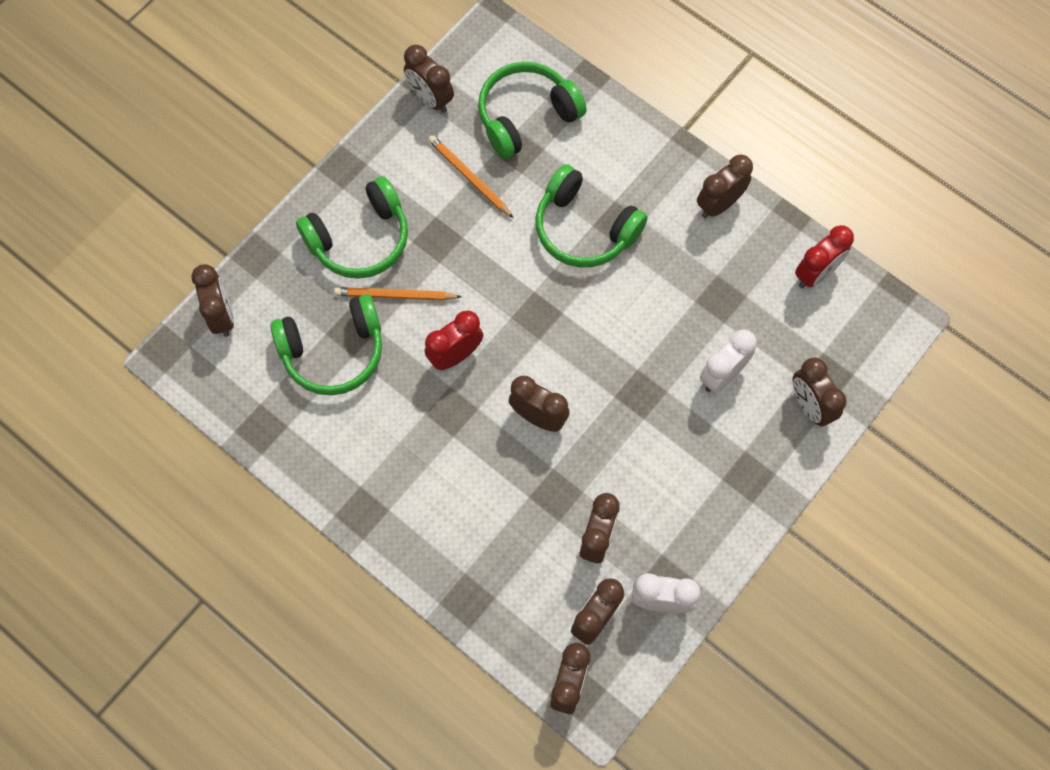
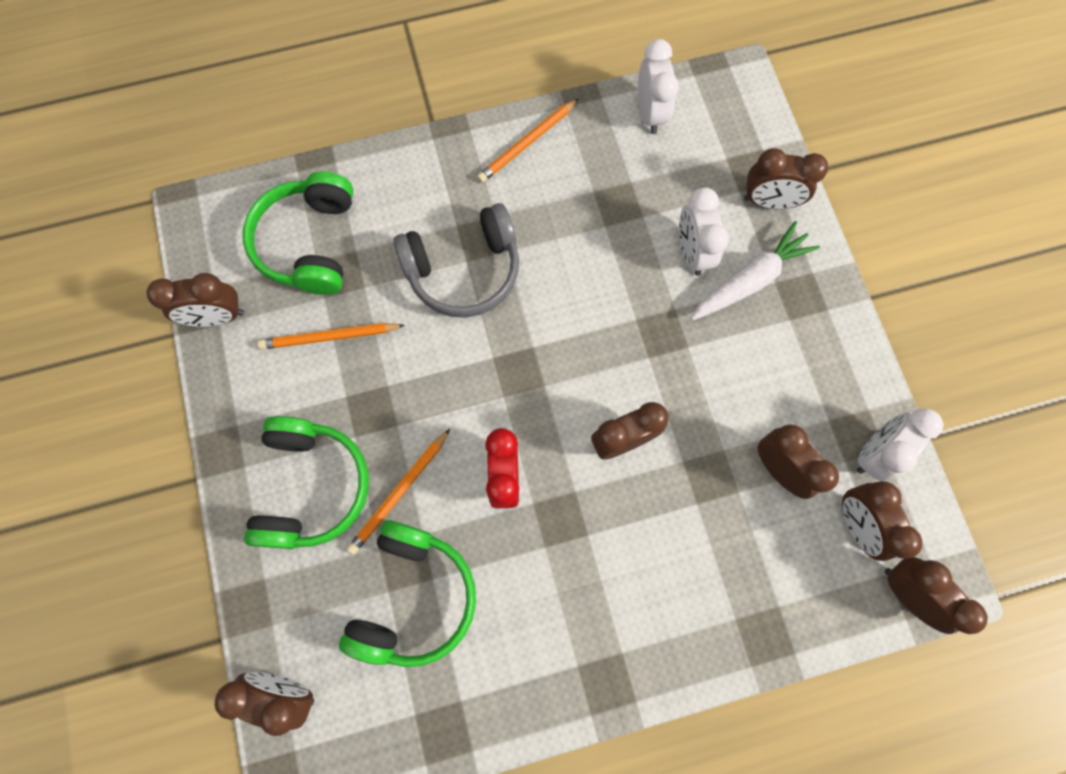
camera: 55 degrees left, 5 degrees up
green headphones [535,164,648,267] -> grey headphones [393,203,519,318]
brown clock [697,154,753,218] -> orange pencil [477,98,579,183]
red clock [795,225,854,288] -> white clock [638,39,679,134]
none -> white carrot [691,221,820,321]

